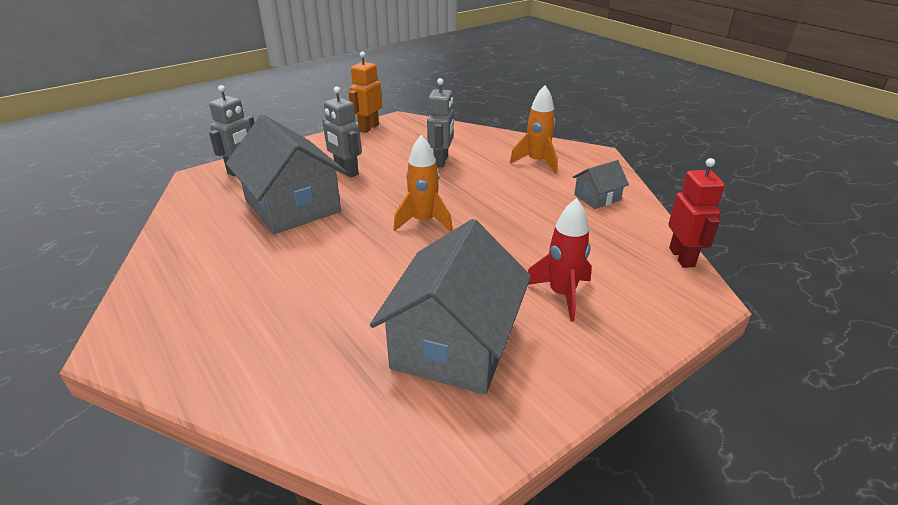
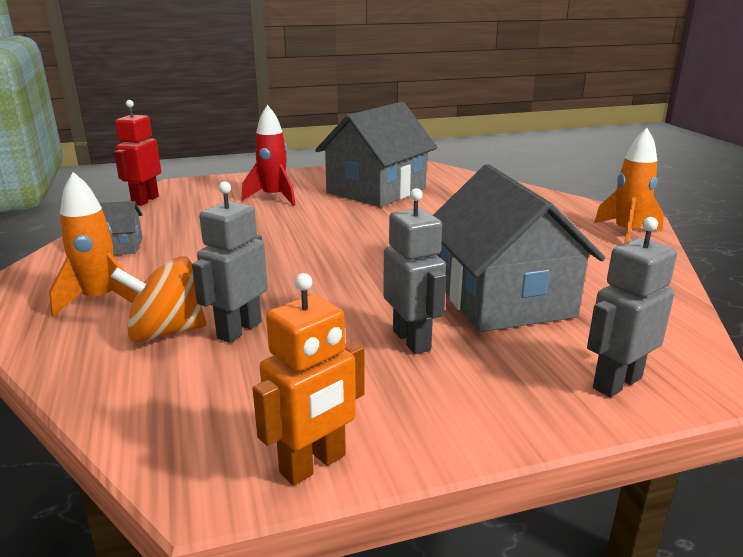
camera: 160 degrees left, 10 degrees down
orange rocket [393,135,453,232] -> orange rocket moved to [594,128,664,243]
none -> orange spinning top [111,256,207,343]

